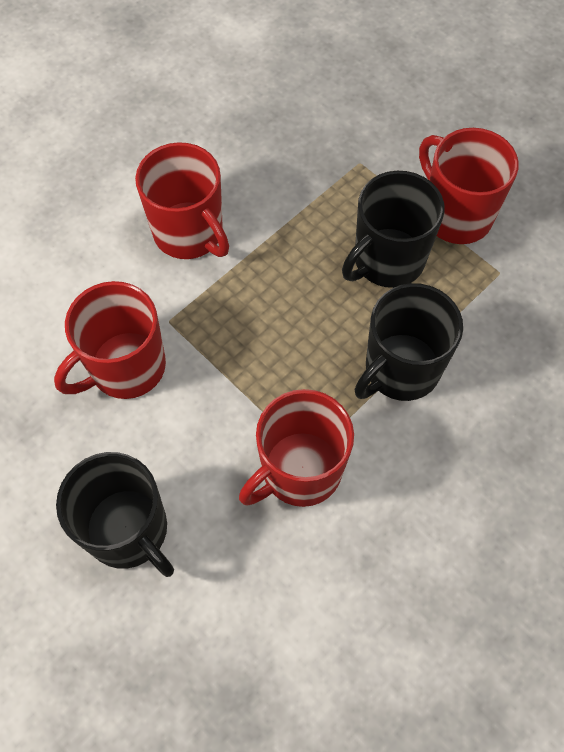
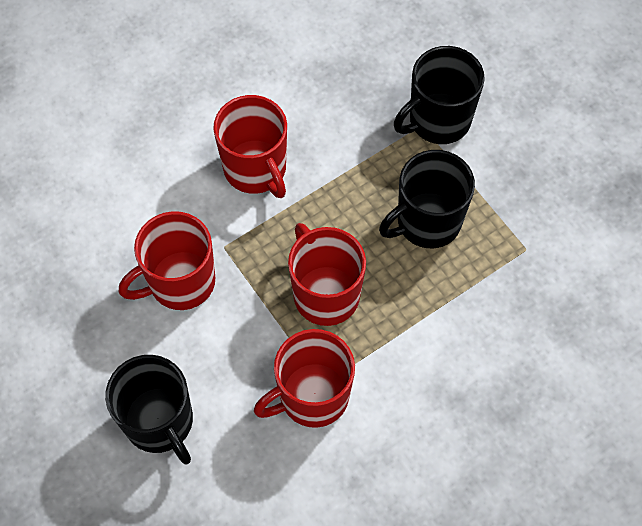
camera: 10 degrees right, 0 degrees up
black mug [354,283,463,401] -> black mug moved to [394,46,485,144]
red mug [419,128,519,244] -> red mug moved to [288,223,366,326]

